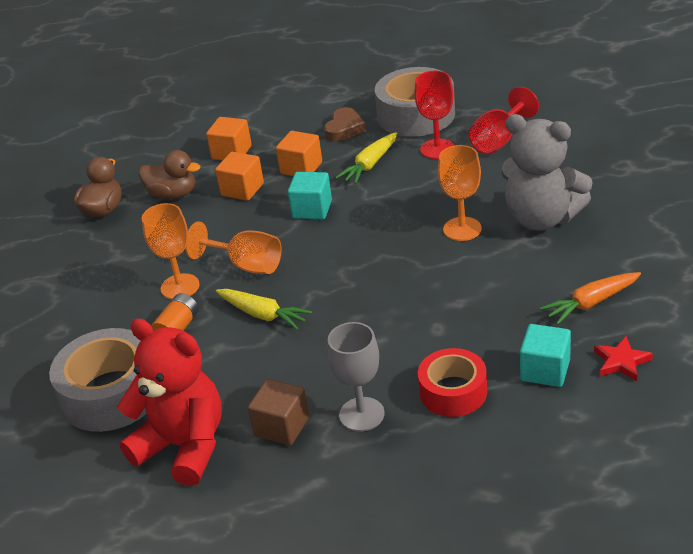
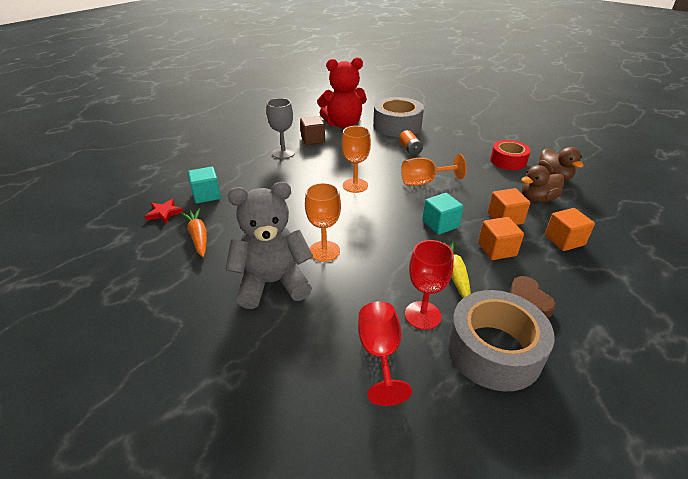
camera: 135 degrees right, 0 degrees up
orange goblet [142,203,199,300] -> orange goblet moved to [342,126,371,193]
yellow carrot [216,289,312,330] -> none
red tape [418,348,487,417] -> red tape moved to [490,140,531,170]
orange carrot [540,272,641,325] -> orange carrot turned 45 degrees counterclockwise [180,208,207,257]

